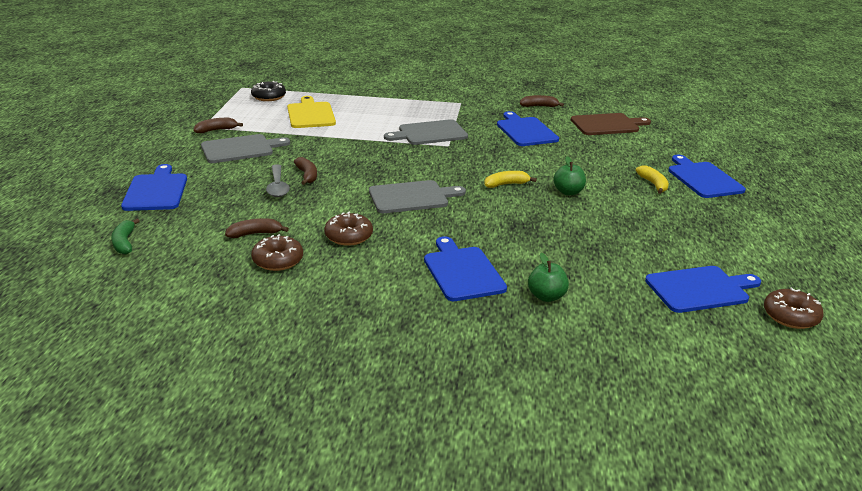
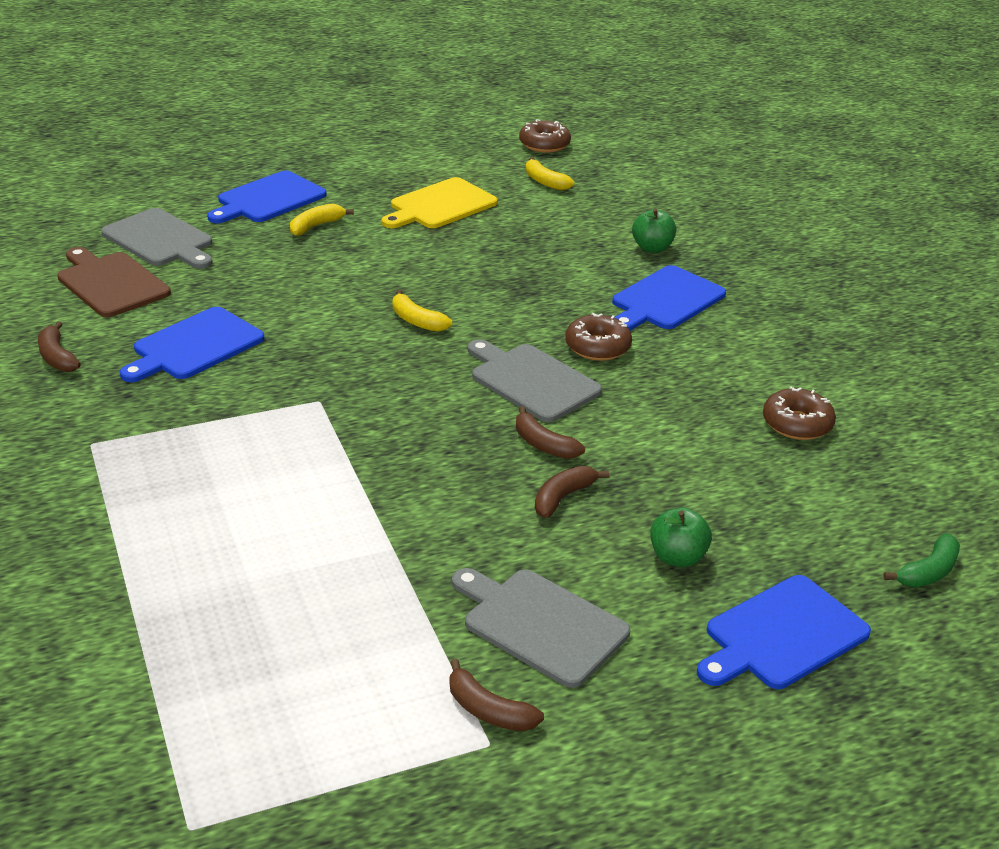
camera: 120 degrees left, 5 degrees up
brown banana [225,218,289,238] -> brown banana moved to [516,406,585,459]
black donut [251,81,286,101] -> none
grey spoon [266,164,290,197] -> none
yellow cutting board [287,96,336,128] -> yellow cutting board moved to [382,177,498,228]
brown donut [324,212,373,246] -> brown donut moved to [565,313,632,361]
grey cutting board [384,119,468,145] -> grey cutting board moved to [101,208,213,269]
green apple [553,156,586,195] -> green apple moved to [650,507,712,567]
blue cutting board [645,266,761,313] -> yellow banana [525,157,574,191]

